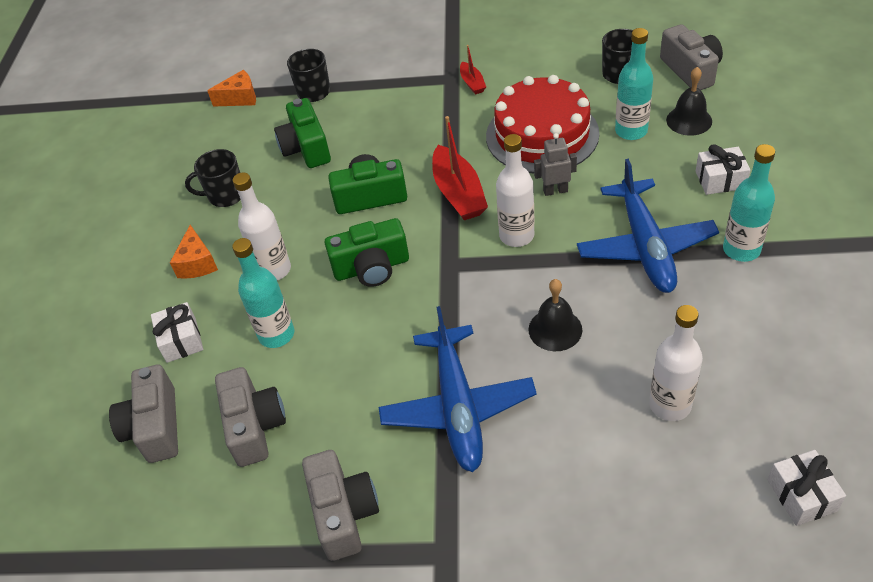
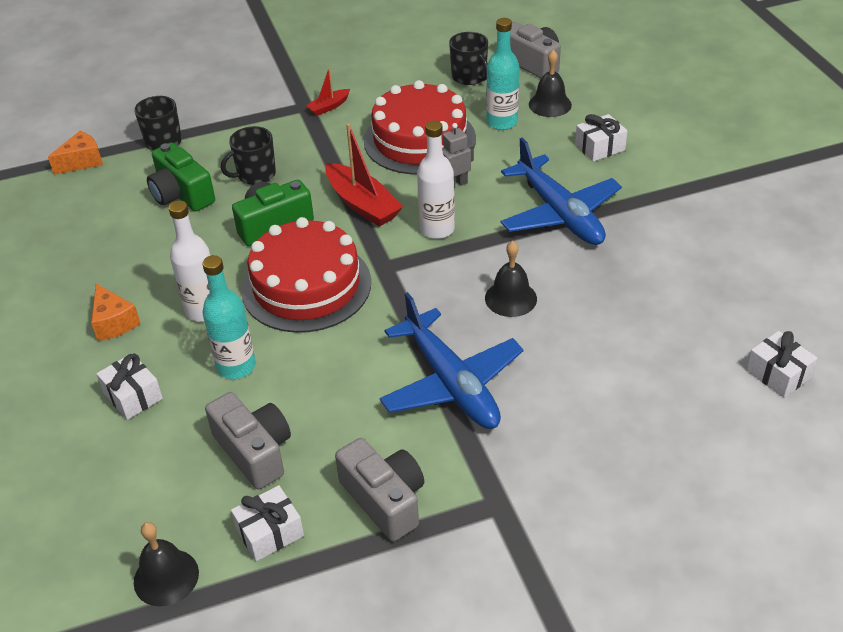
camera: 25 degrees left, 5 degrees down
grey camera [109,364,178,463] -> none
black mug [185,149,241,207] -> black mug moved to [221,126,276,185]
green camera [325,218,409,287] -> red cake [241,217,371,333]
red boat [460,45,486,94] -> red boat turned 90 degrees clockwise [306,67,350,116]
white bottle [649,305,703,421] -> none
turquoise bottle [723,144,775,262] -> none
none -> black bell [134,522,199,606]
none -> white gift [231,485,304,561]

